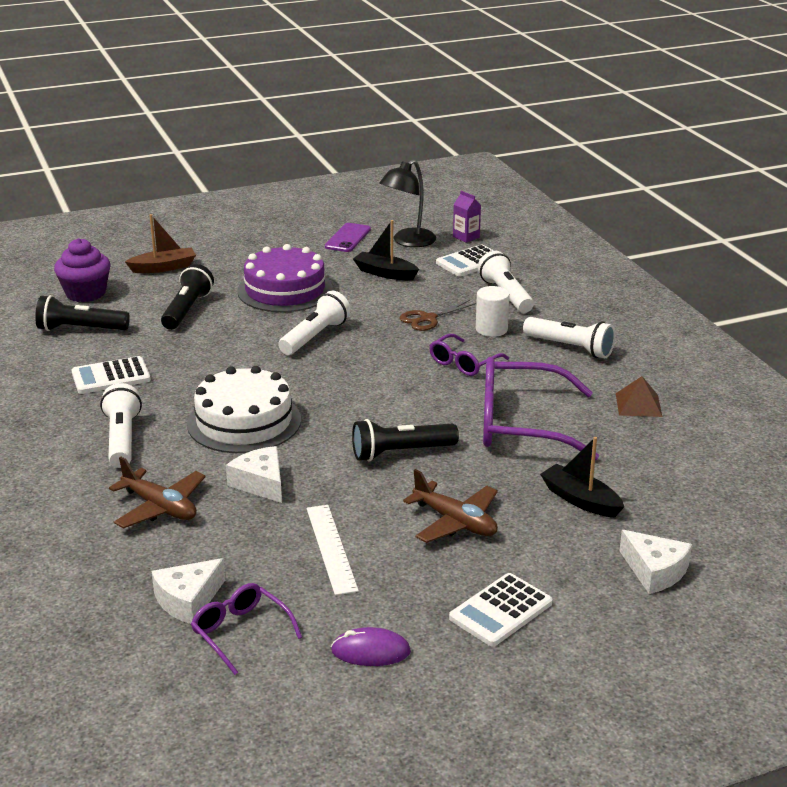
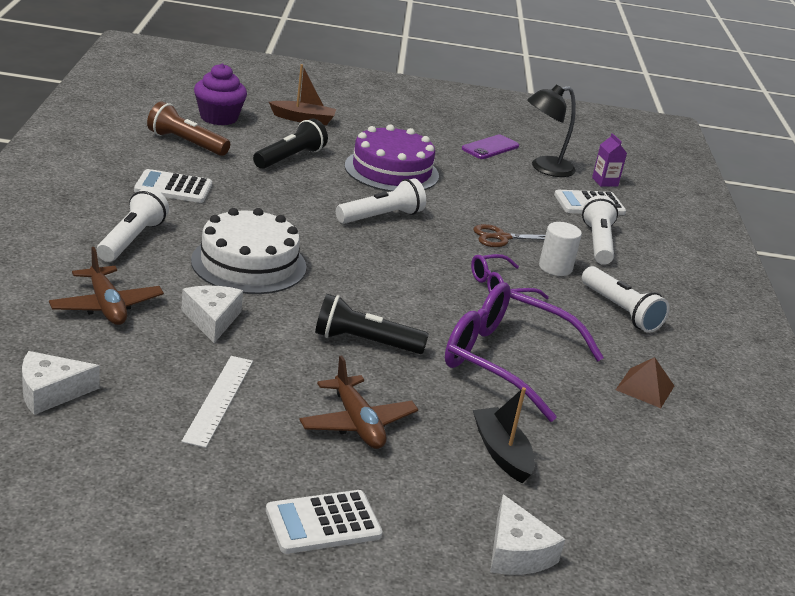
camera: 20 degrees right, 0 degrees up
black flashlight [35,295,130,331] -> brown flashlight [147,101,230,156]
purple glasses [191,583,302,675] -> none
purple mouse [331,627,411,666] -> none
black boat [353,220,419,280] -> none

